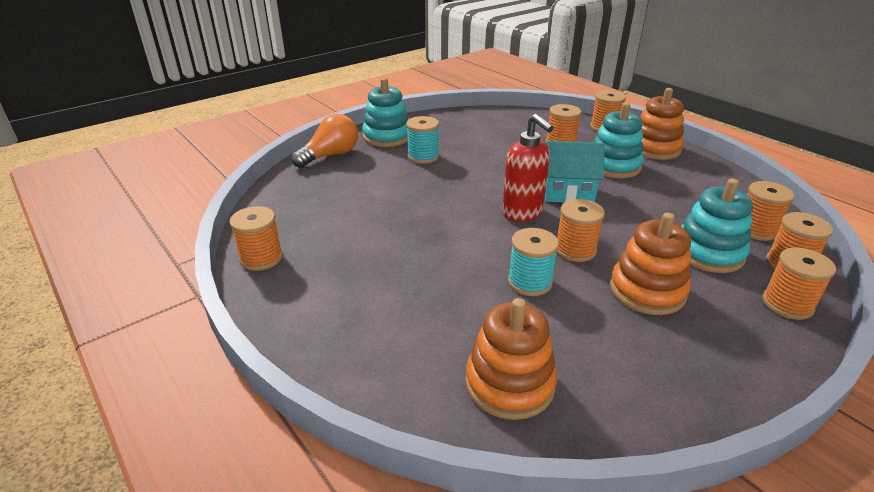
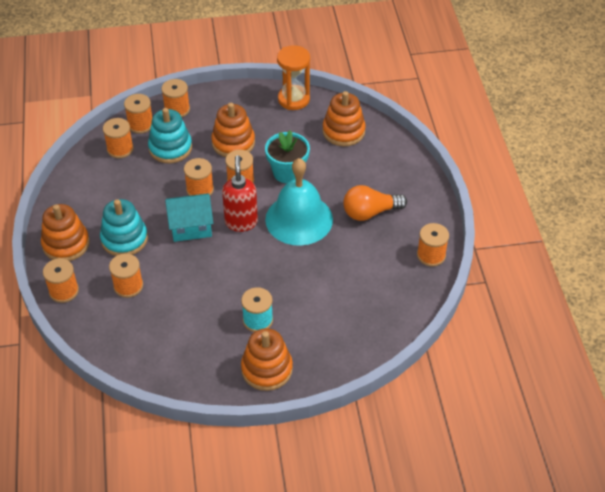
camera: 150 degrees left, 15 degrees up
orange light bulb [291,114,358,168] -> orange light bulb moved to [343,185,407,221]
turquoise stacking toy [362,78,408,147] -> orange stacking toy [241,328,293,391]
turquoise spool [508,228,559,296] -> turquoise flower pot [265,130,310,183]
turquoise house [545,141,605,203] -> turquoise house turned 45 degrees counterclockwise [165,193,213,242]
none -> orange spool [184,158,214,196]
none -> turquoise bell [265,158,333,246]
none -> orange hourglass [277,45,310,110]

